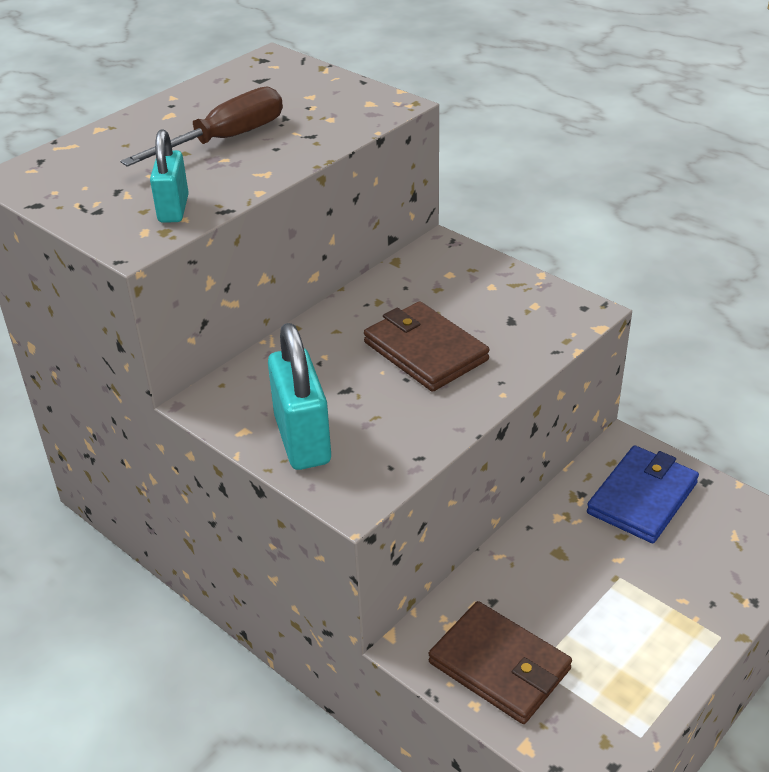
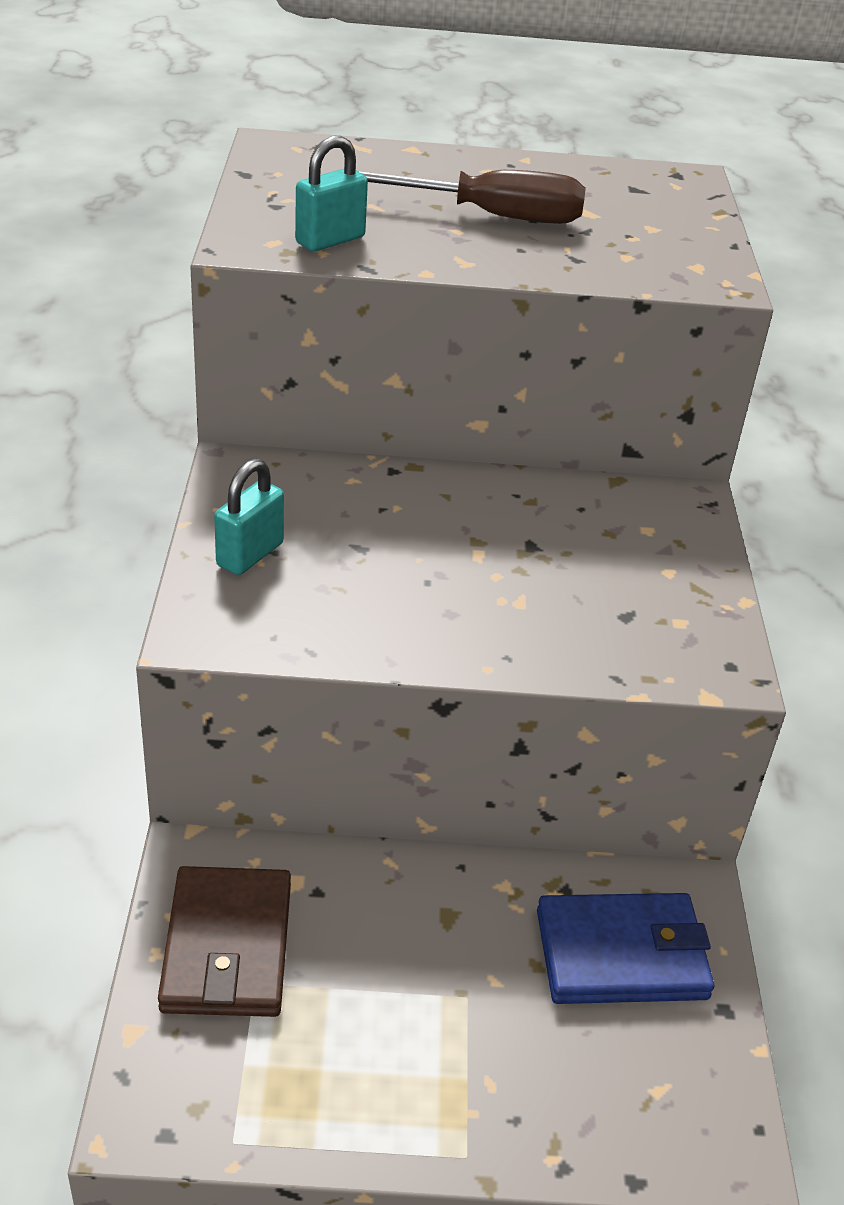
camera: 45 degrees right, 0 degrees up
turquoise padlock [268,323,331,470] -> turquoise padlock [214,459,284,575], size x0.63
brown wallet [364,301,490,392] -> none

